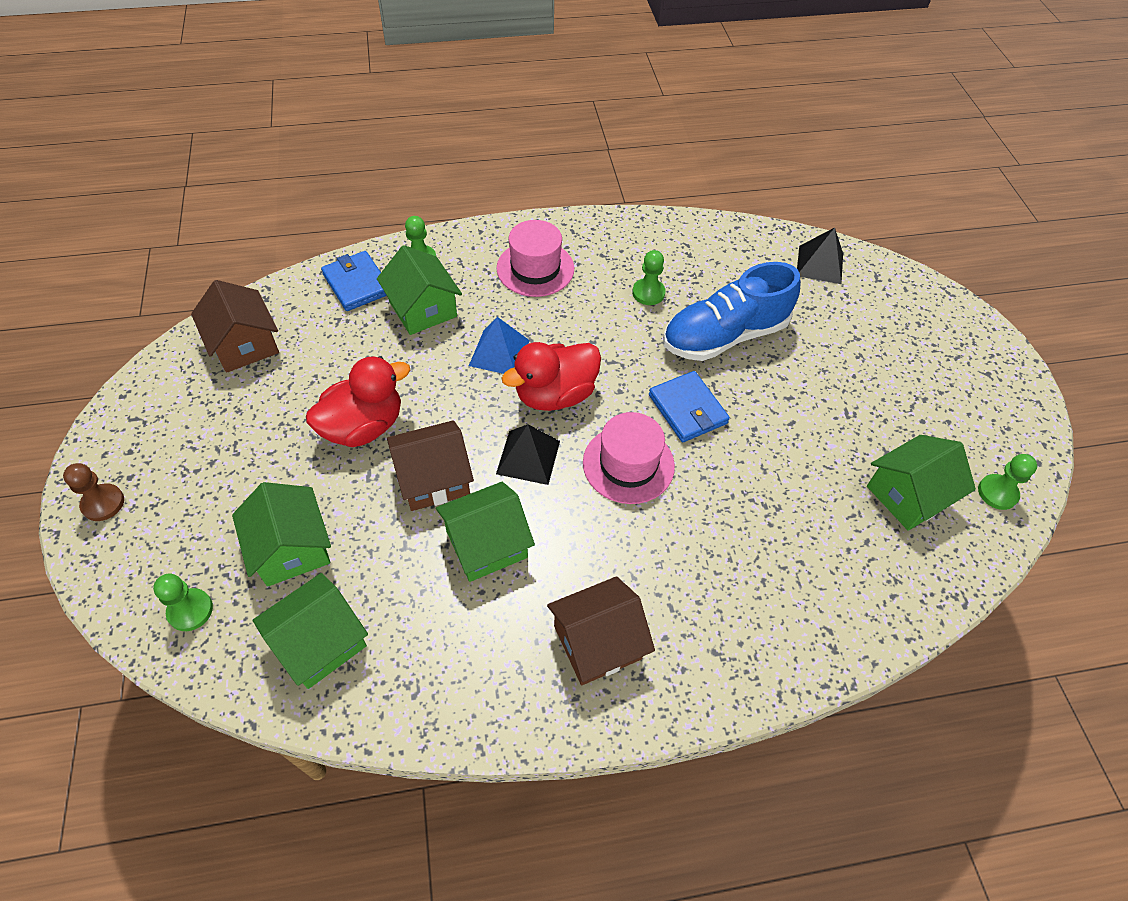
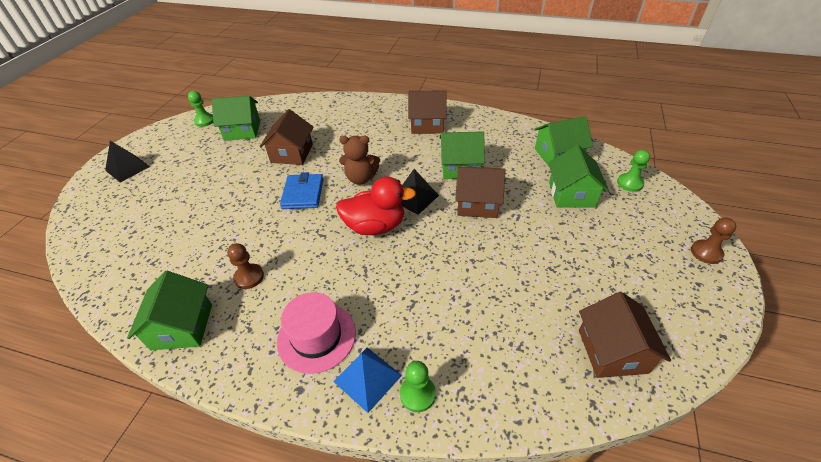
camera: 150 degrees left, 10 degrees down
red duck [306,356,410,447] -> none
blue wallet [321,251,387,311] -> none
green house [377,245,462,335] -> green house moved to [127,271,212,350]
blue pyramid [469,317,530,374] -> blue pyramid moved to [333,347,402,413]
pink hat [583,412,675,504] -> brown teddy bear [339,136,380,185]
green pawn [632,250,666,305] -> brown pawn [227,243,264,289]
blue shoe [663,262,800,361] -> none
black pyramid [797,227,843,284] -> black pyramid moved to [105,141,150,183]
none -> brown house [260,109,313,165]

